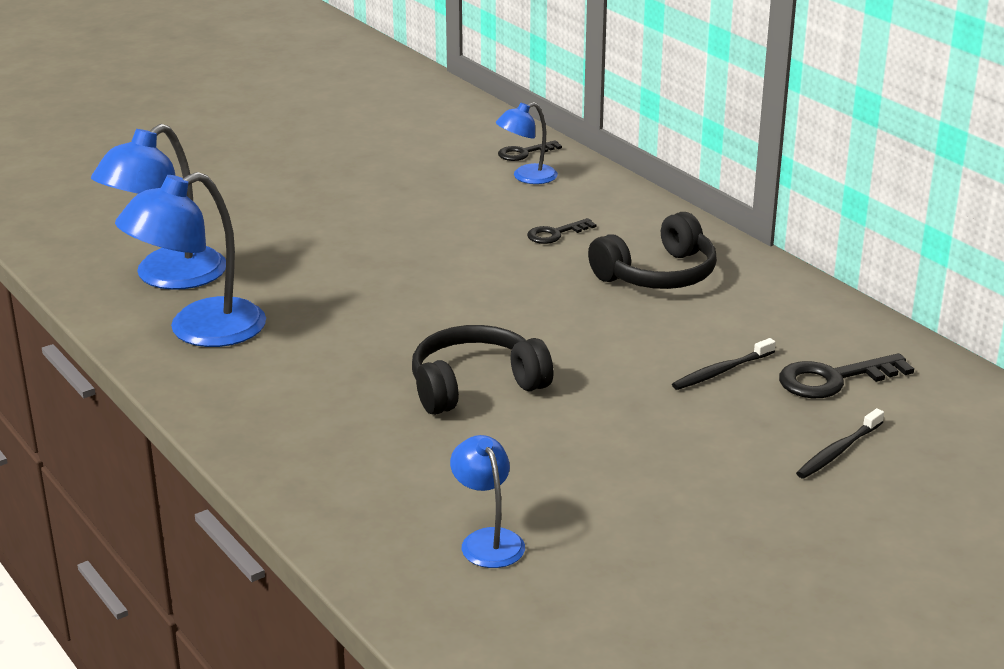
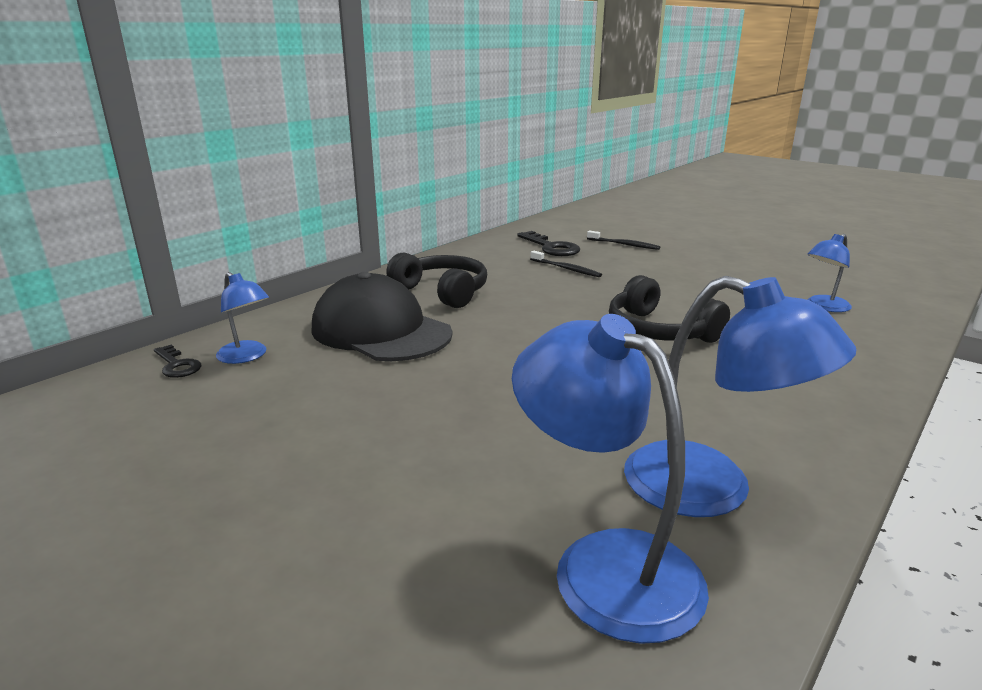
camera: 105 degrees left, 5 degrees down
blue lamp [91,124,226,290] -> blue lamp turned 150 degrees counterclockwise [512,314,709,644]
black key [527,218,596,244] -> black cap [311,272,452,361]

